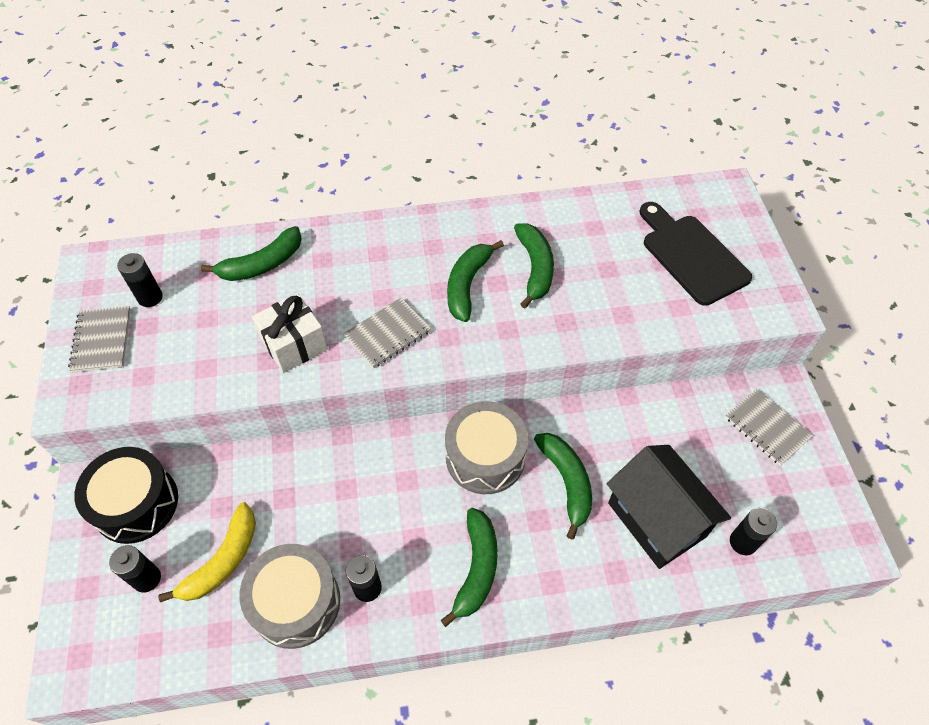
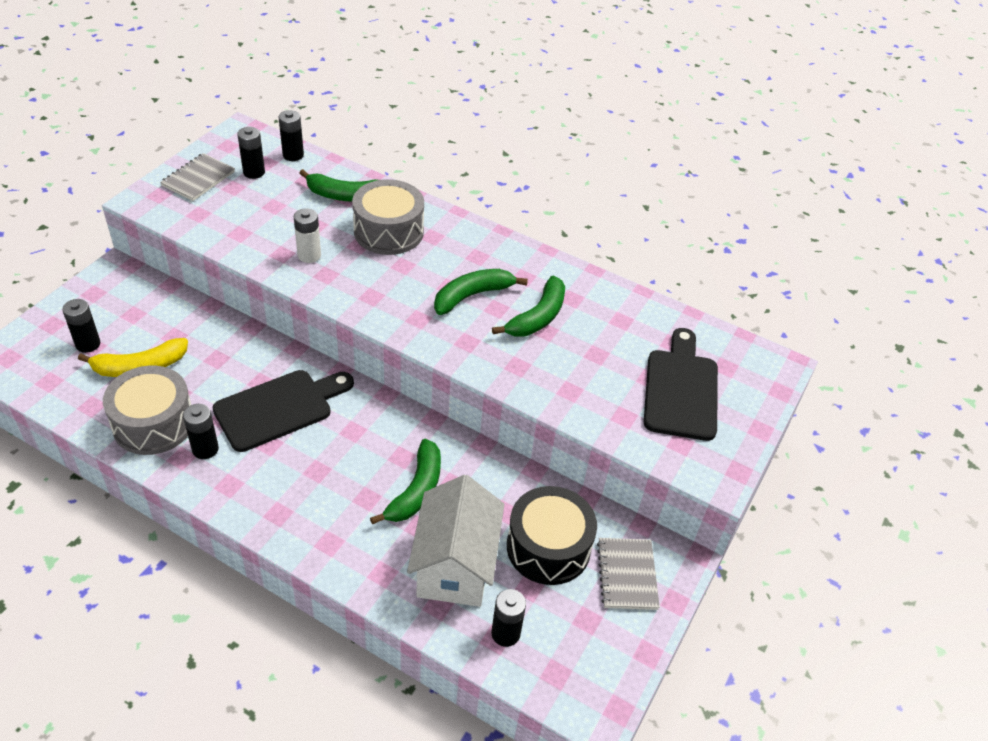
camera: 35 degrees right, 10 degrees down
black drum [74,447,178,544] -> black drum moved to [507,486,597,585]
white gift [252,293,328,373] -> white battery [294,208,321,263]
grey notebook [344,298,431,369] -> none
green banana [441,508,498,627] -> none
grey drum [445,401,528,494] -> grey drum moved to [352,179,424,255]
black house [607,445,731,569] -> white house [407,475,504,607]
none -> black cutting board [212,370,354,452]
none -> black battery [278,110,304,161]

